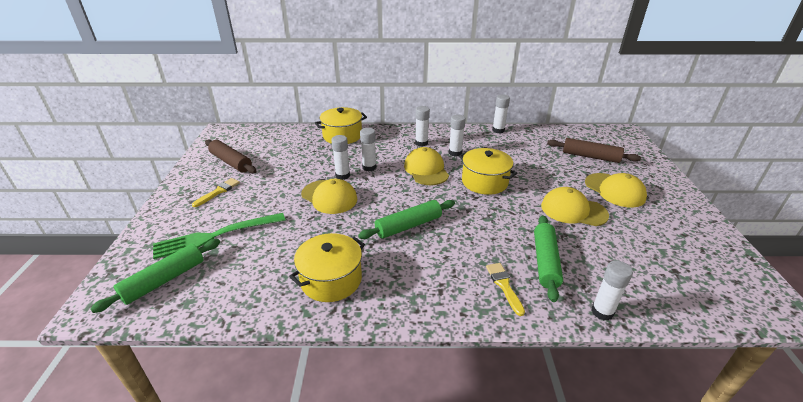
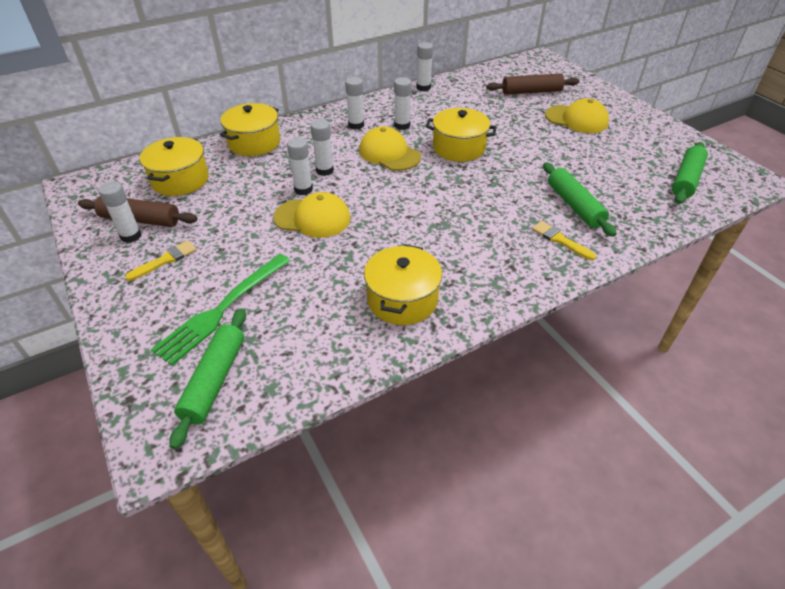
camera: 30 degrees left, 10 degrees up
yellow brush [192,178,240,207] -> yellow brush turned 45 degrees clockwise [125,240,197,281]
green rolling pin [358,200,455,239] -> green rolling pin moved to [672,142,708,204]
yellow cap [541,187,609,226] -> none
white glue stick [591,260,633,321] -> white glue stick moved to [98,181,142,243]
none -> yellow pot [140,137,209,196]

